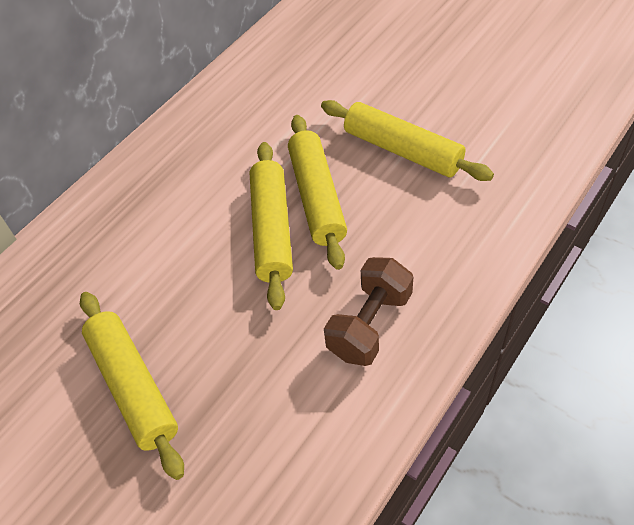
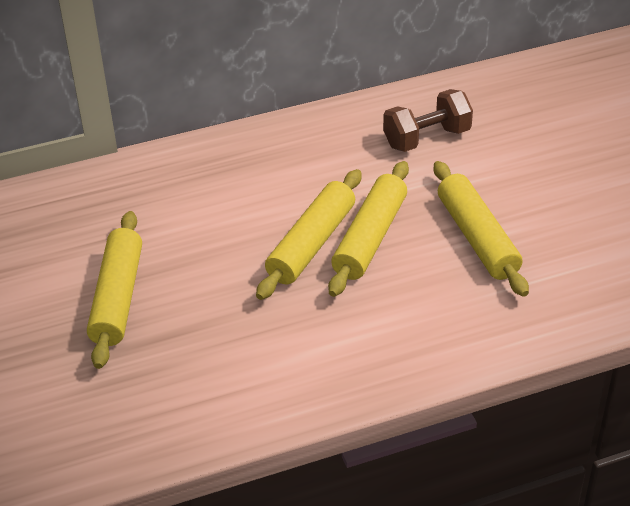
camera: 30 degrees right, 10 degrees down
brown dumbbell [324,257,413,366] -> brown dumbbell moved to [383,89,473,152]

